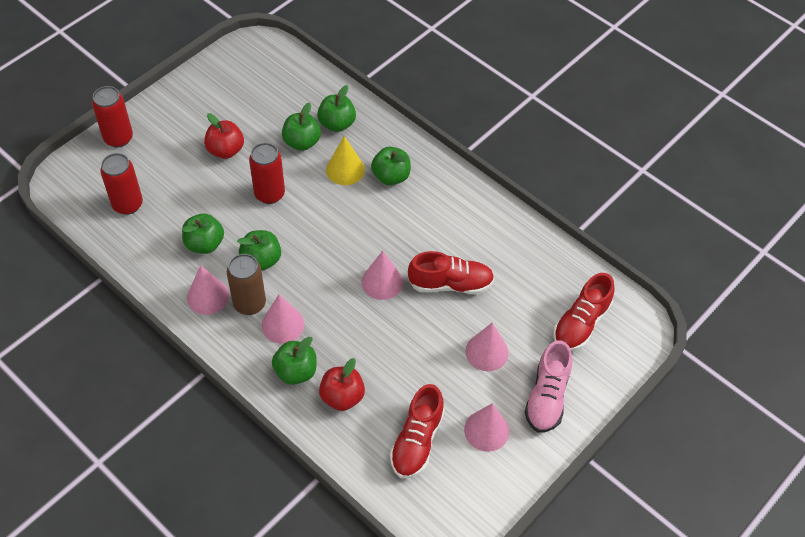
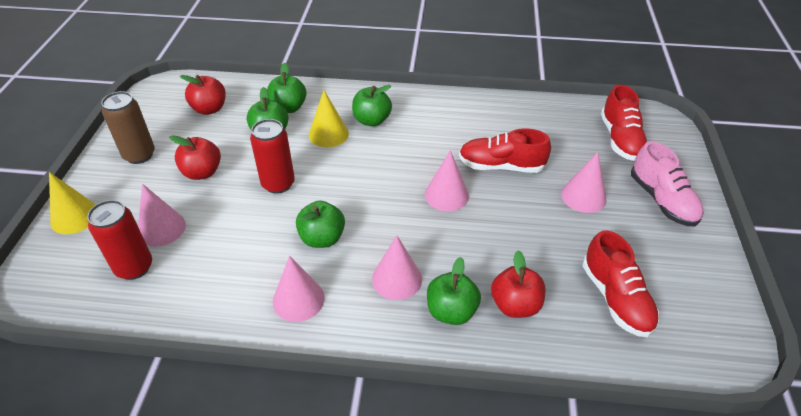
camera: 35 degrees left, 10 degrees down
red can [92,86,133,148] -> yellow cone [49,172,96,234]
green apple [182,213,224,254] -> none
brown can [227,254,266,315] -> brown can moved to [101,91,155,164]
red shoe [408,251,494,294] -> red shoe turned 135 degrees counterclockwise [459,129,551,173]
pink cone [464,403,509,452] -> pink cone moved to [138,184,186,247]
none -> red apple [180,75,226,115]

